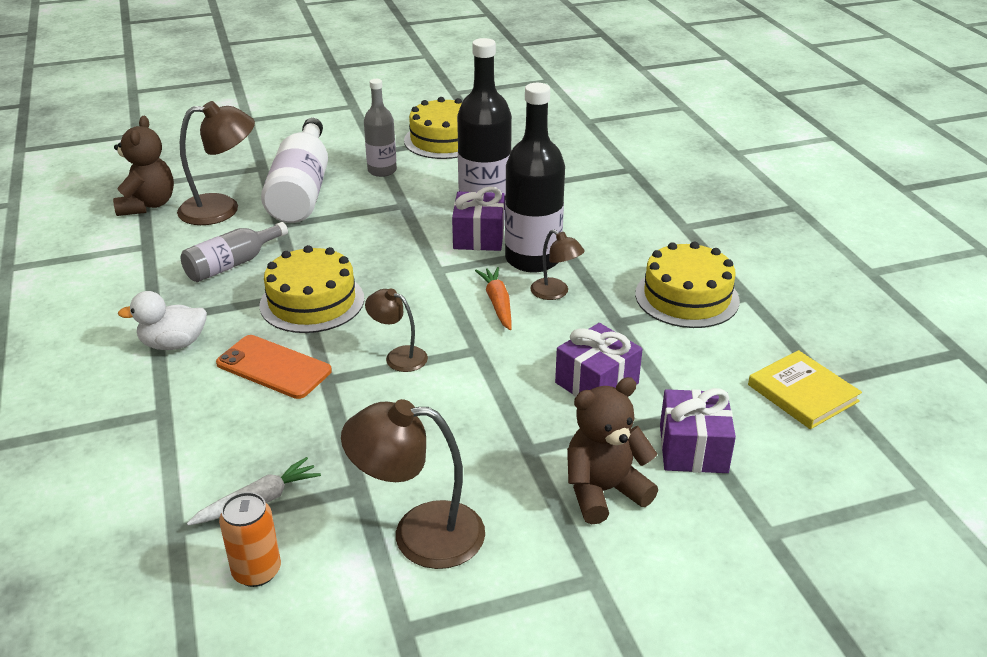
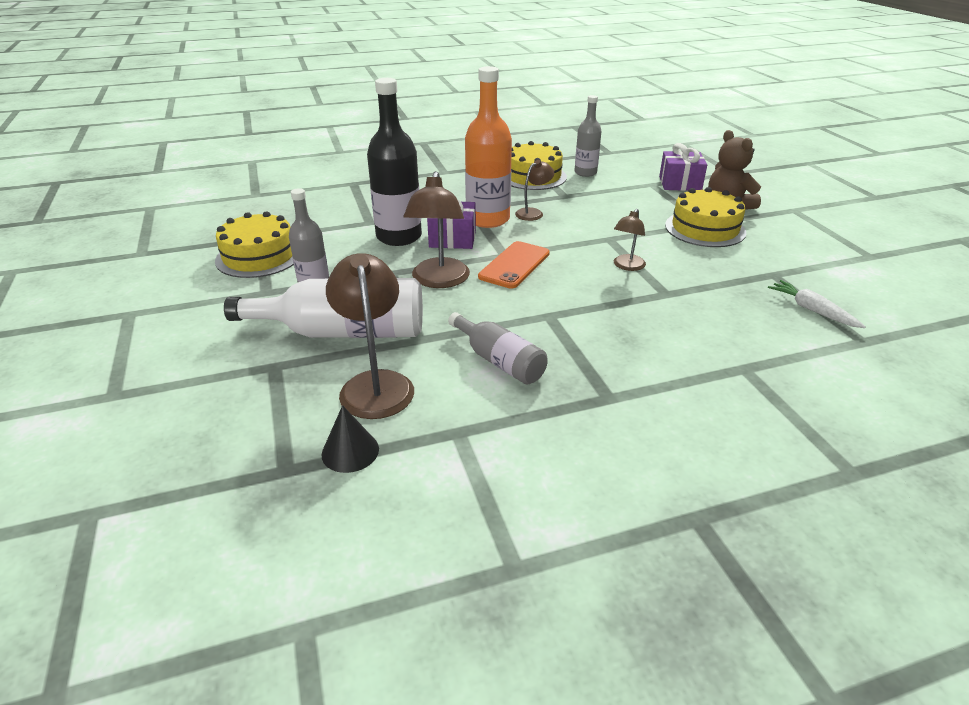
camera: 90 degrees left, 0 degrees up
brown teddy bear [113,116,174,216] -> black cone [322,405,379,473]
white duck [118,291,207,350] -> none
orange phone [216,335,332,399] -> orange phone moved to [478,241,550,288]
orange can [219,492,281,587] -> none
yellow cake [259,245,364,333] -> yellow cake moved to [665,187,746,247]
brown lamp [341,399,485,569] -> brown lamp moved to [404,171,470,288]
orange carrot [475,267,512,330] -> none
black bottle [505,83,565,273] -> orange bottle [465,66,512,228]
purple gift [555,323,643,397] -> none
yellow book [748,350,862,429] -> none
none -> grey bottle [574,95,602,177]

